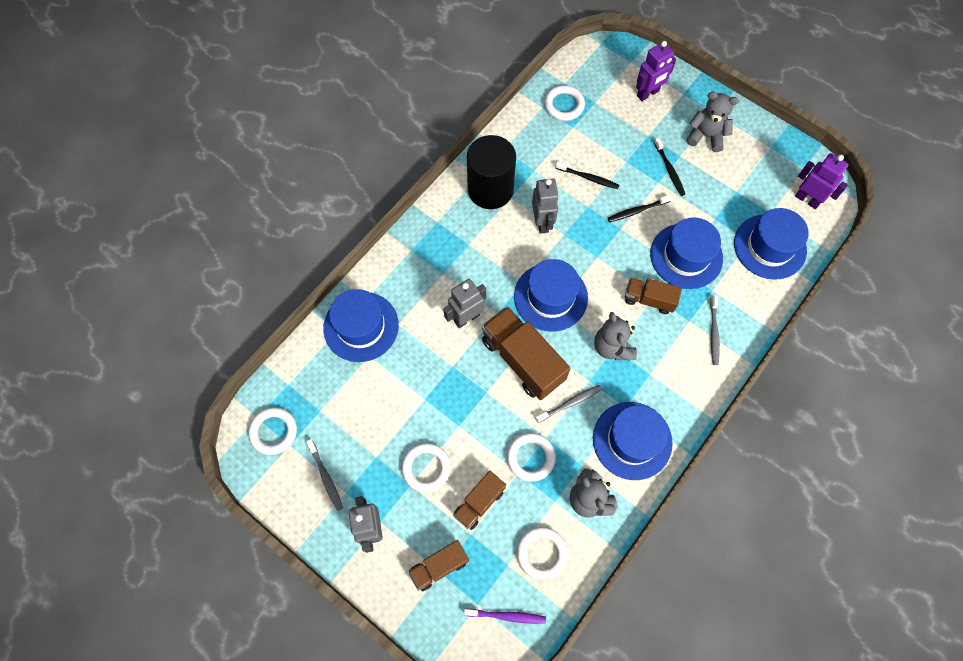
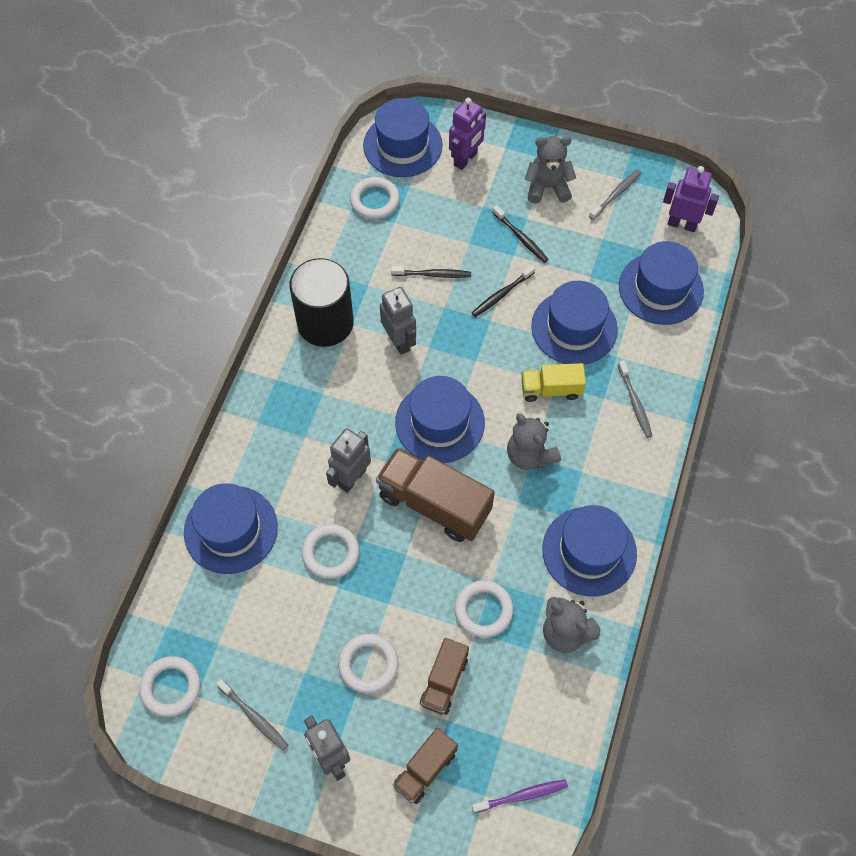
camera: 20 degrees left, 5 degrees down
white ring [516,527,568,580] -> white ring moved to [302,524,360,579]
grey toothbrush [535,385,602,423] -> grey toothbrush moved to [589,169,641,220]
brown truck [625,278,682,314] -> yellow truck [522,363,586,402]
none -> blue hat [363,98,443,177]

